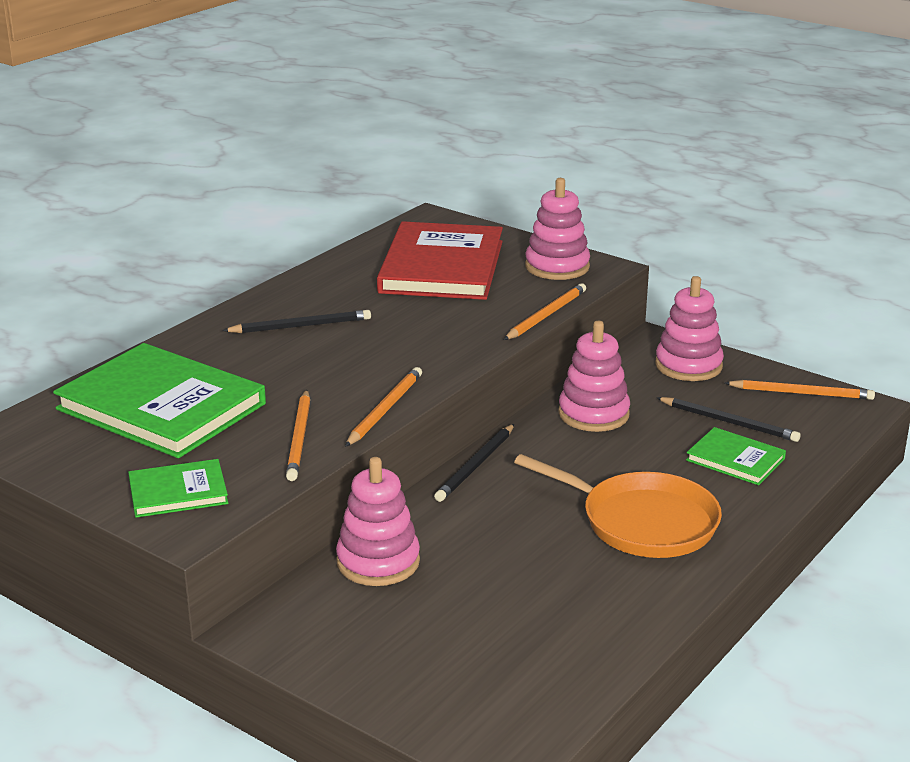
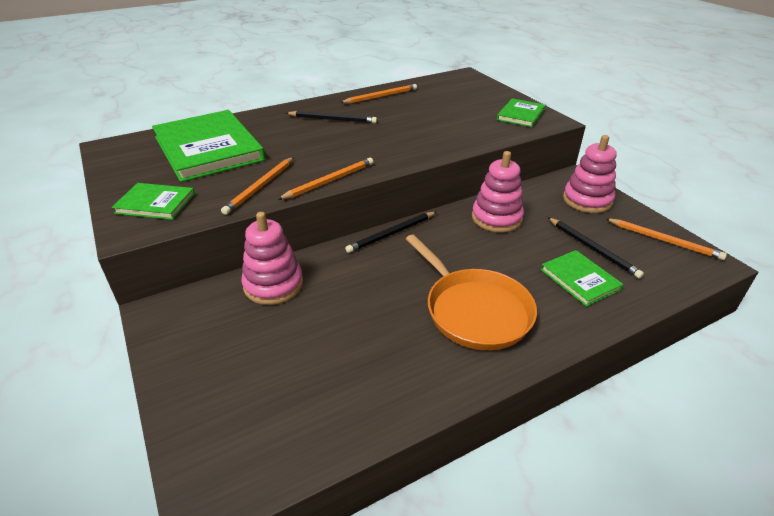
camera: 25 degrees right, 10 degrees up
red book [377,221,503,300] -> none
orange pencil [504,283,586,340] -> orange pencil moved to [340,84,417,103]
pink stacking toy [525,178,590,280] -> green book [497,98,546,127]

